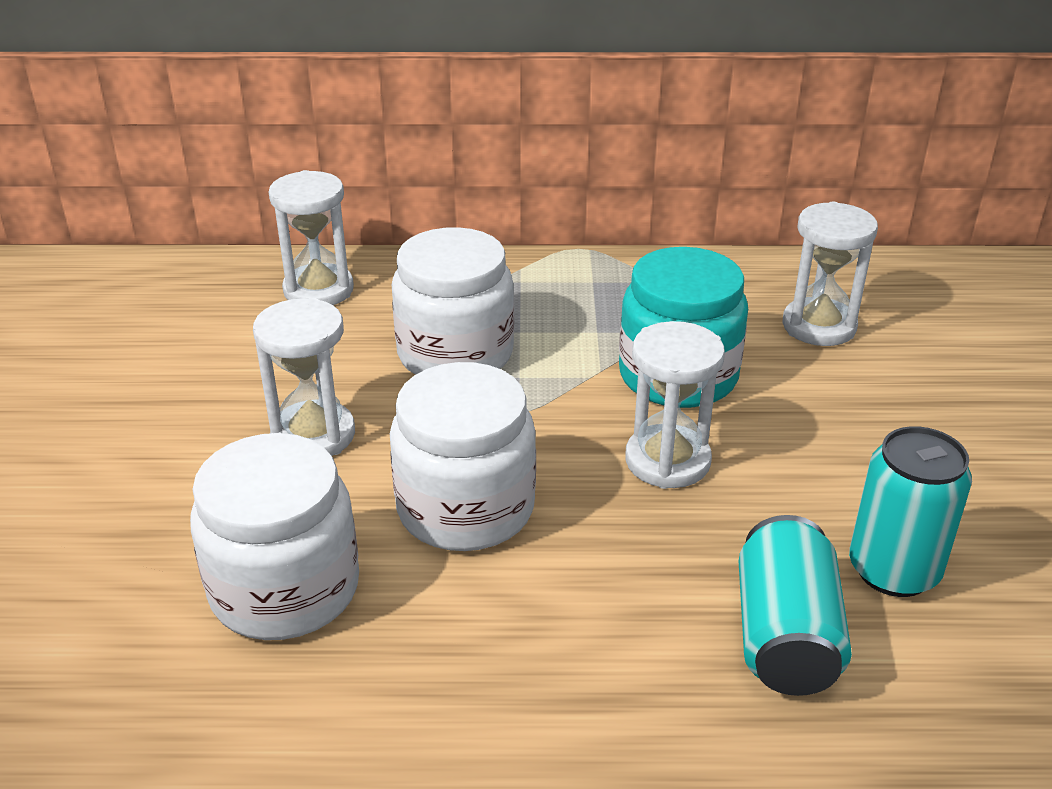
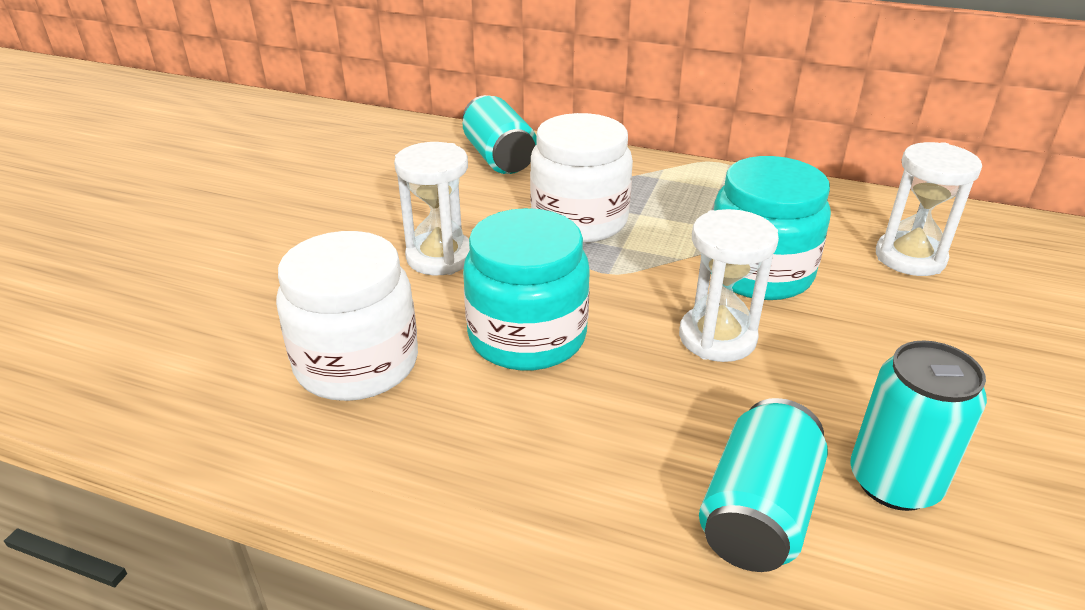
camera: 20 degrees right, 0 degrees up
white hourglass [269,170,354,305] -> turquoise can [463,95,537,174]
white jar [390,362,536,551] -> turquoise jar [463,208,590,371]

